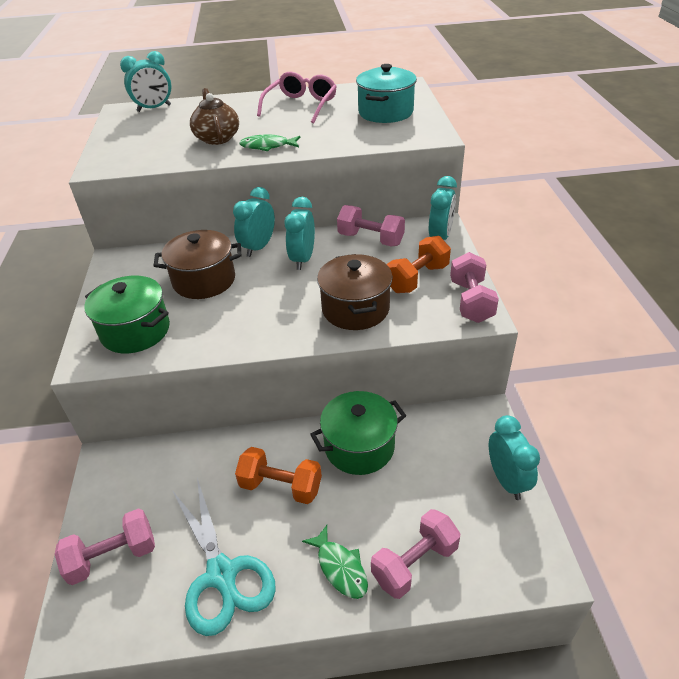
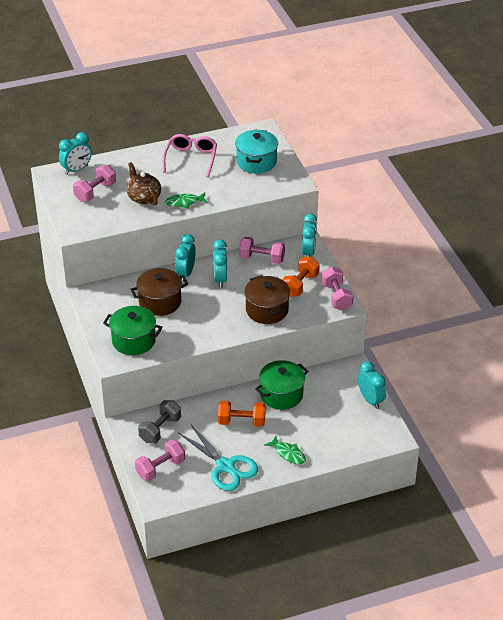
camera: 15 degrees left, 0 degrees up
pink dumbbell [371,509,461,599] -> pink dumbbell moved to [73,165,116,202]
none -> grey dumbbell [138,400,181,443]

